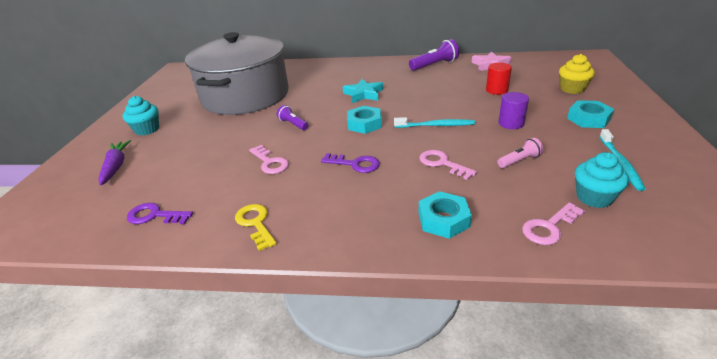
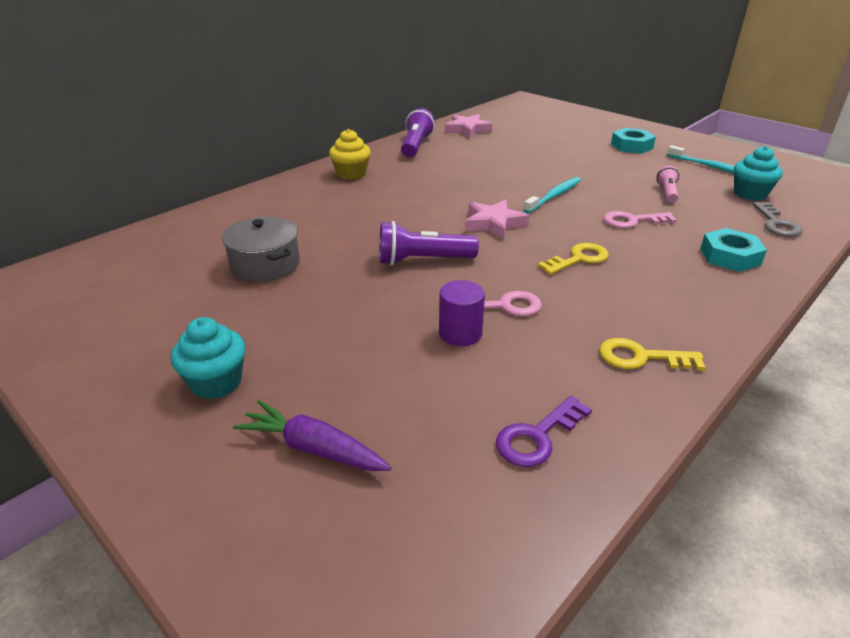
camera: 55 degrees left, 0 degrees up
grey pot [185,32,289,115] -> grey pot [222,216,300,282], size x0.43
purple flashlight [277,105,309,130] -> purple flashlight [379,221,479,265], size x1.65
purple key [321,153,380,173] -> yellow key [538,243,609,275]
turquoise star [343,79,383,103] -> none
turquoise nut [347,106,382,134] -> pink star [465,199,529,239]
red cylinder [486,63,512,95] -> none
purple cylinder [498,92,529,129] -> purple cylinder moved to [439,280,485,346]
pink key [522,202,585,245] -> grey key [753,202,803,237]
yellow cupcake [559,54,595,94] -> yellow cupcake moved to [329,129,371,180]

